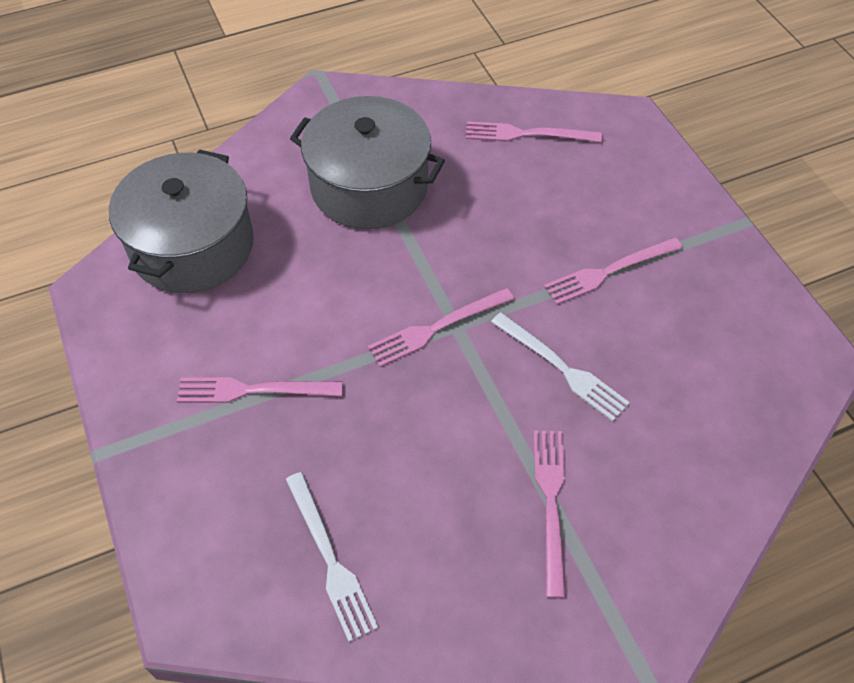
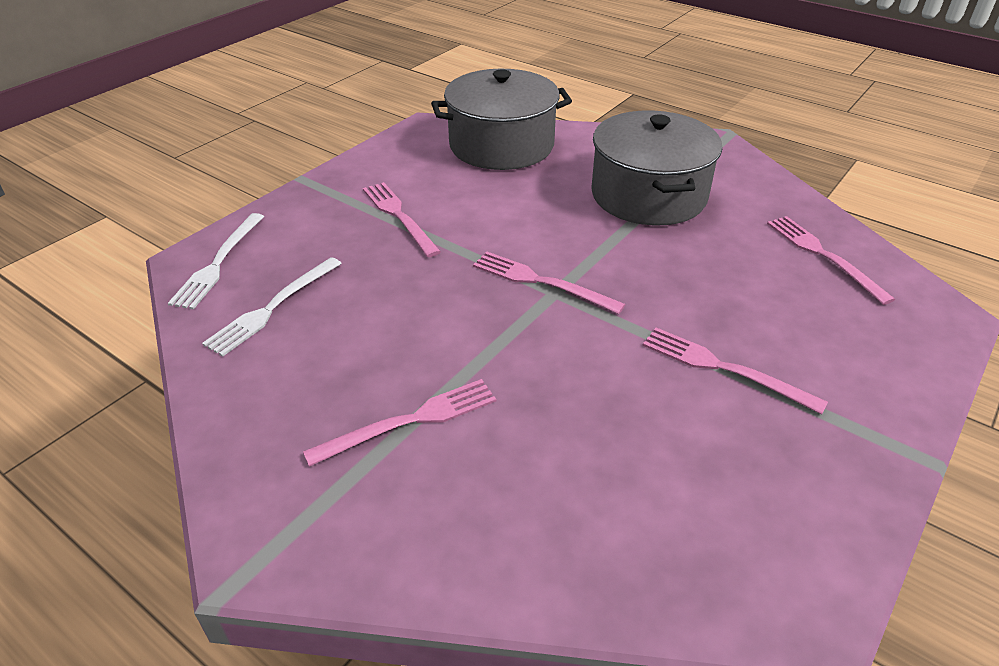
camera: 60 degrees right, 15 degrees down
white fork [491,312,630,422] -> white fork moved to [168,213,264,309]

